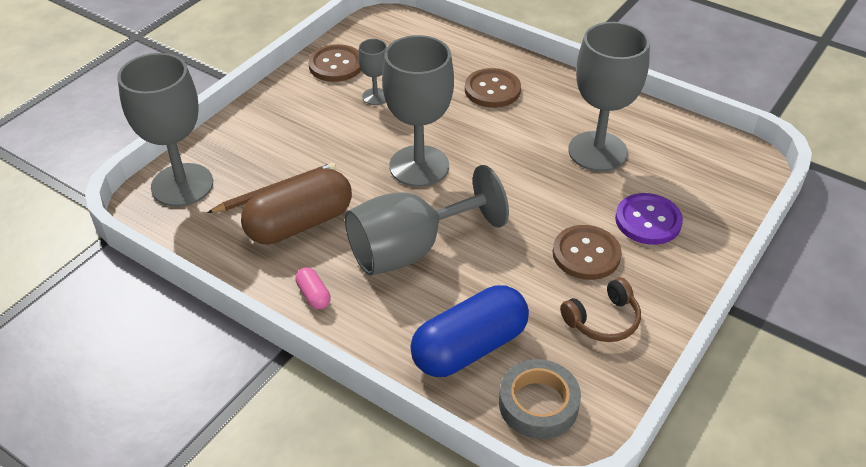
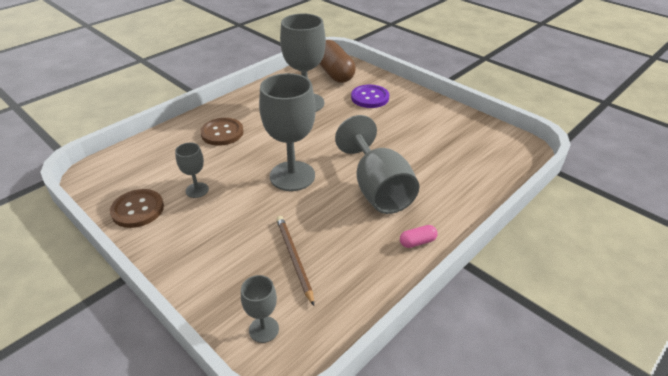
camera: 80 degrees left, 5 degrees down
grey goblet [117,53,213,207] -> grey goblet [241,275,279,343], size x0.48
brown capsule [241,169,352,244] -> brown capsule moved to [320,40,356,83]
blue capsule [410,285,529,377] -> none
grey tape [499,359,581,439] -> none
brown button [552,225,622,280] -> none
brown headphones [560,277,641,342] -> none

